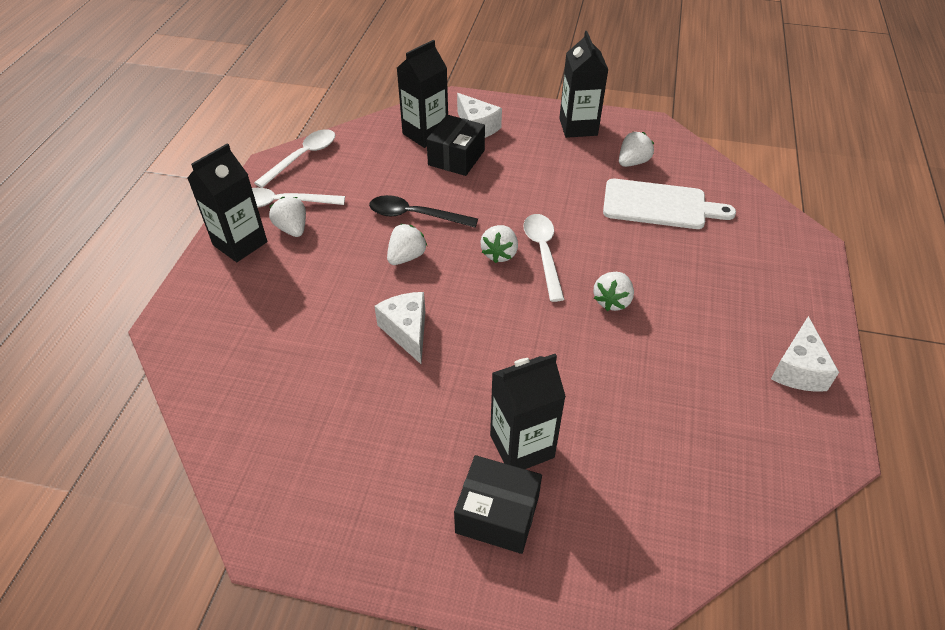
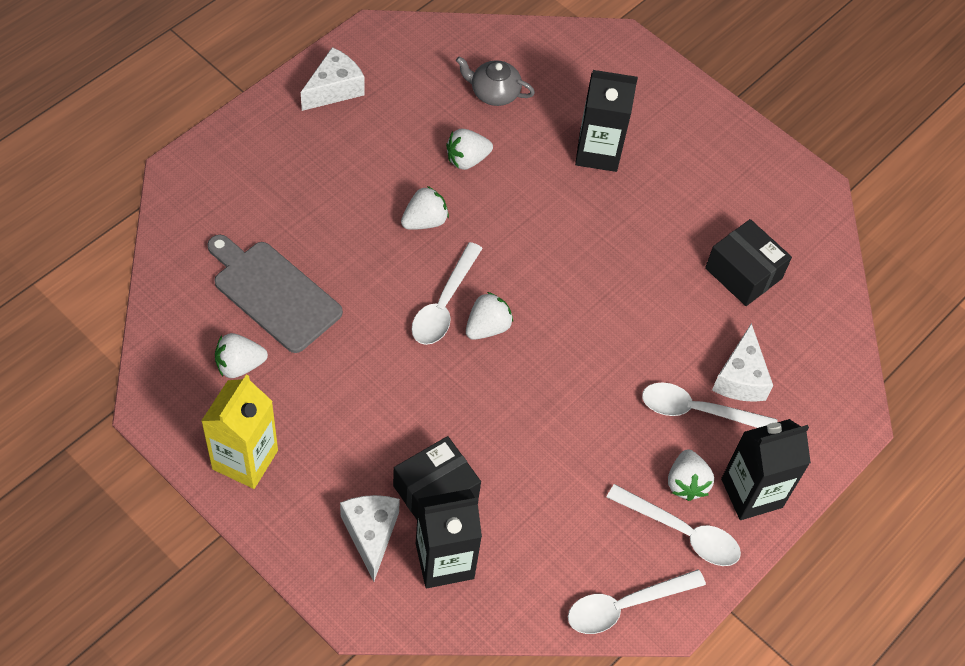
camera: 155 degrees left, 10 degrees up
black spoon [369,195,478,228] -> none
white cheese [374,292,425,364] -> white cheese moved to [712,323,773,402]
white strawberry [387,224,427,265] -> white strawberry moved to [446,129,493,170]
black box [454,455,542,554] -> black box moved to [705,219,792,306]
black carton [559,31,608,138] -> yellow carton [201,374,278,489]
white cutting board [603,179,736,229] -> grey cutting board [207,235,343,353]
none -> grey teapot [456,56,535,106]
none -> white spoon [642,382,778,428]

